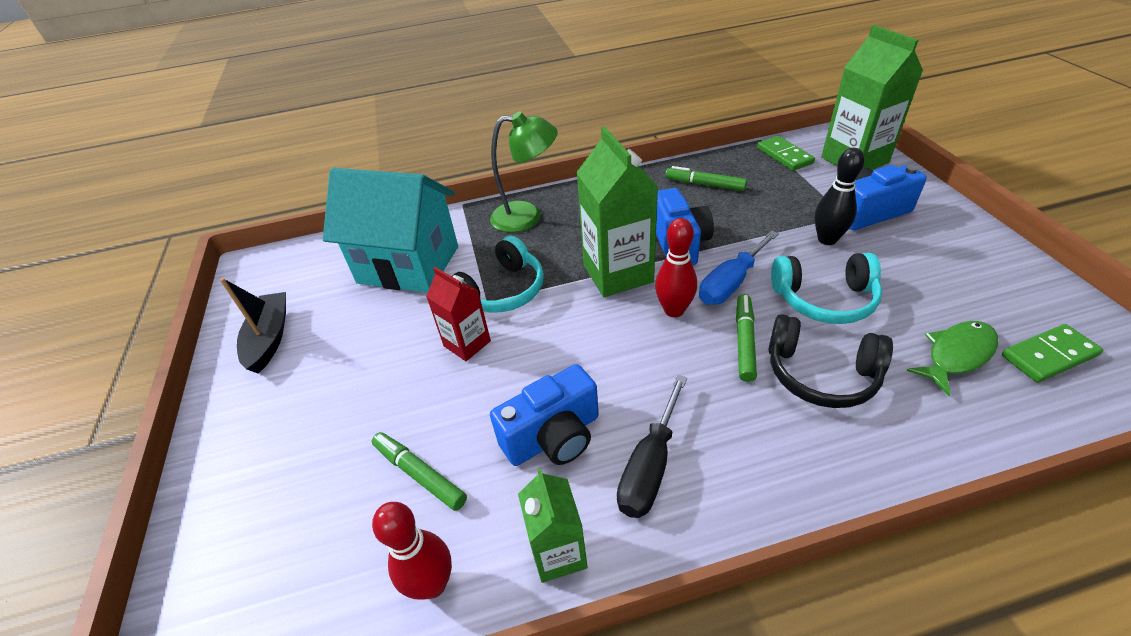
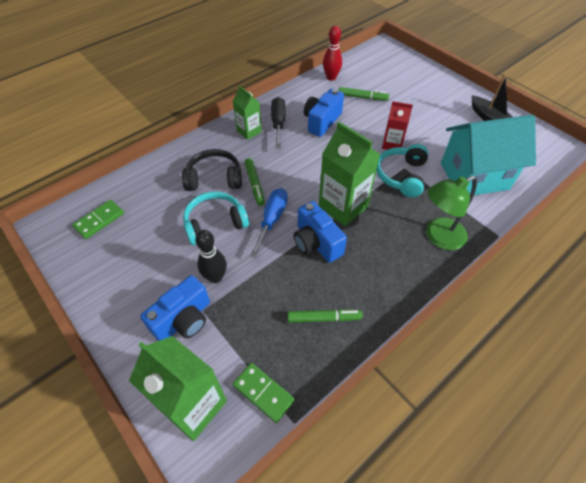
camera: 150 degrees right, 10 degrees up
green carton [518,468,588,583] -> green carton moved to [233,86,262,140]
red bowling pin [655,218,697,317] -> none
green fish [906,321,998,396] -> none

